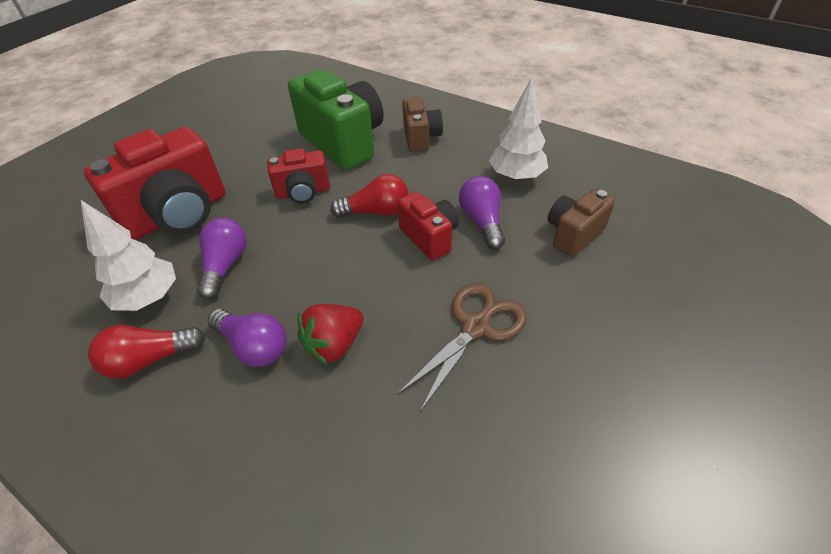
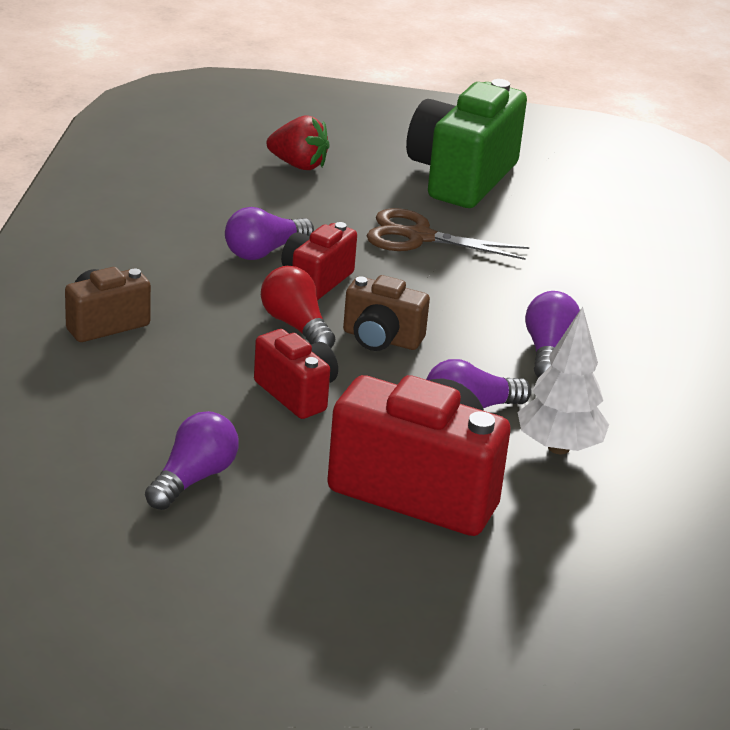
camera: 120 degrees left, 15 degrees down
red light bulb [88,325,206,379] -> none
green camera [288,70,384,170] -> green camera moved to [406,79,527,208]
red strawberry [297,304,364,365] -> red strawberry moved to [267,115,330,170]
white tree [489,77,548,181] -> none
brown camera [548,189,615,257] -> brown camera moved to [343,275,430,351]
none -> purple light bulb [145,411,238,510]

